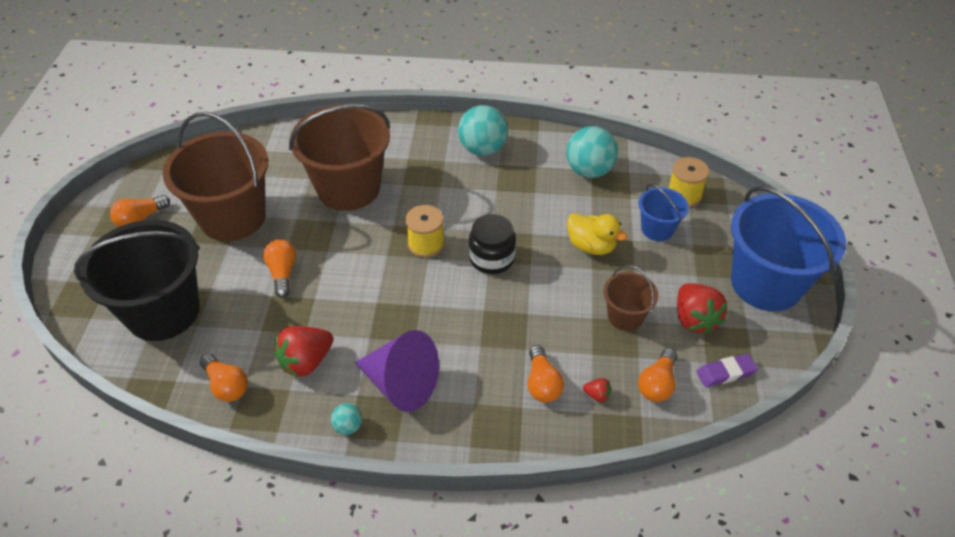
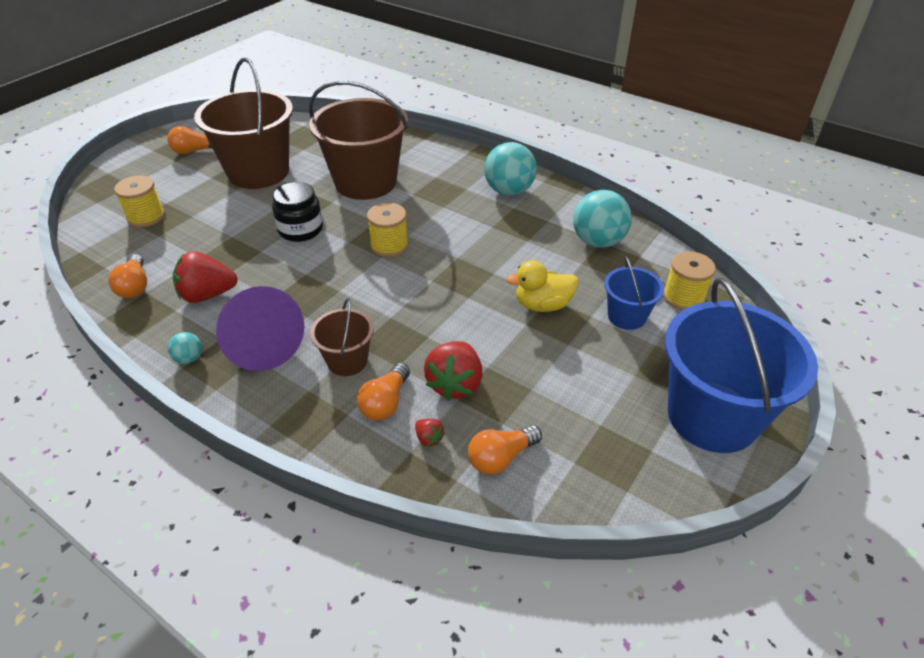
camera: 30 degrees right, 5 degrees down
black bucket [74,220,200,341] -> yellow spool [114,176,165,228]
orange light bulb [263,239,296,298] -> none
black jar [469,214,516,274] -> black jar moved to [272,182,323,242]
yellow duck [567,213,627,255] -> yellow duck turned 105 degrees clockwise [506,260,578,312]
brown bucket [604,265,659,331] -> brown bucket moved to [310,298,374,376]
red strawberry [677,283,727,335] -> red strawberry moved to [424,341,483,401]
purple eraser [697,354,758,387] -> none

